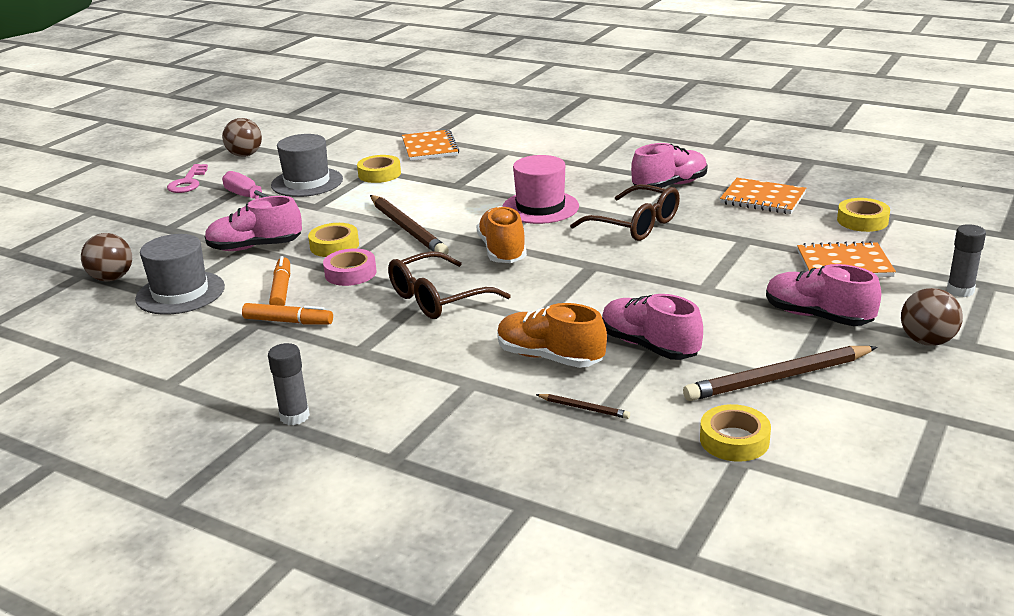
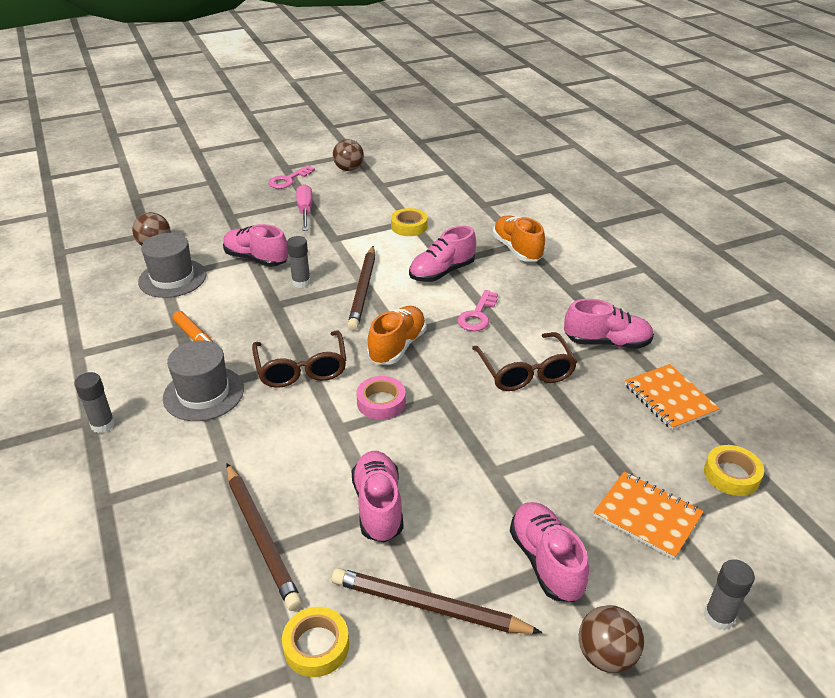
camera: 35 degrees right, 10 degrees up
orange marker [269,256,290,306] -> none
grey hat [271,134,343,197] -> grey hat moved to [163,340,244,421]
yellow tape [308,223,359,257] -> grey glue stick [287,236,311,288]
pink tape [323,248,377,286] -> pink tape moved to [356,376,406,420]
brown glasses [388,251,511,319] -> brown glasses turned 105 degrees counterclockwise [252,330,346,388]
orange notebook [402,130,459,161] -> none
orange shoe [497,303,607,368] -> orange shoe moved to [493,215,545,261]
pink hat [502,155,579,224] -> pink key [457,290,498,331]
brown pencil [536,394,630,419] -> brown pencil [226,463,302,611], size x2.23
none -> pink shoe [409,226,476,282]

